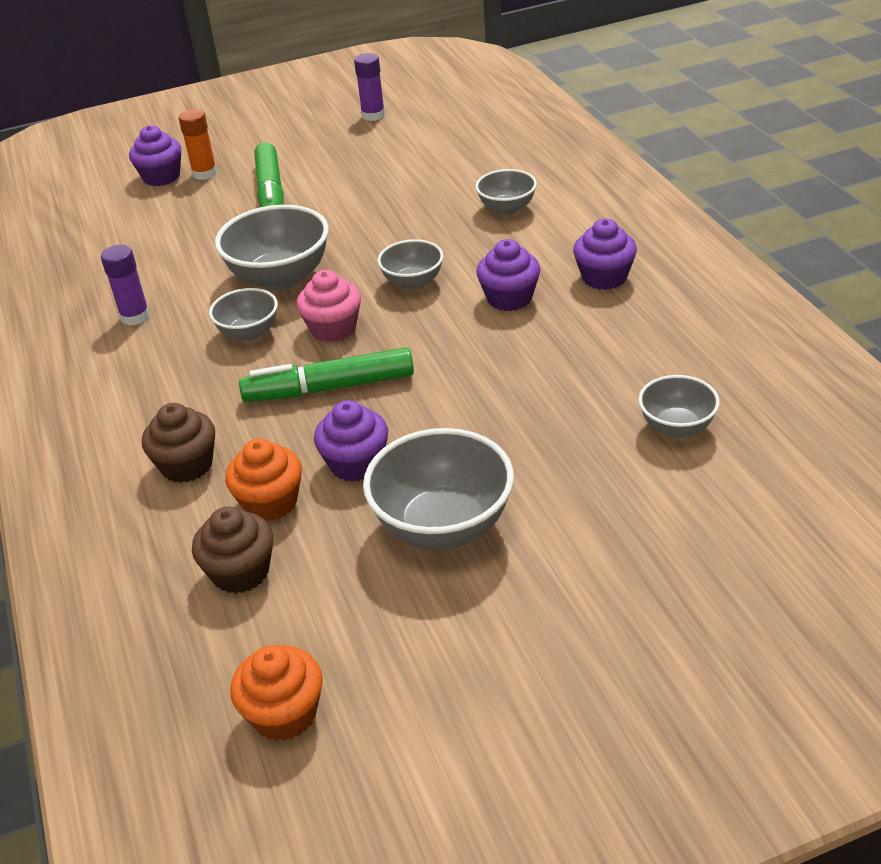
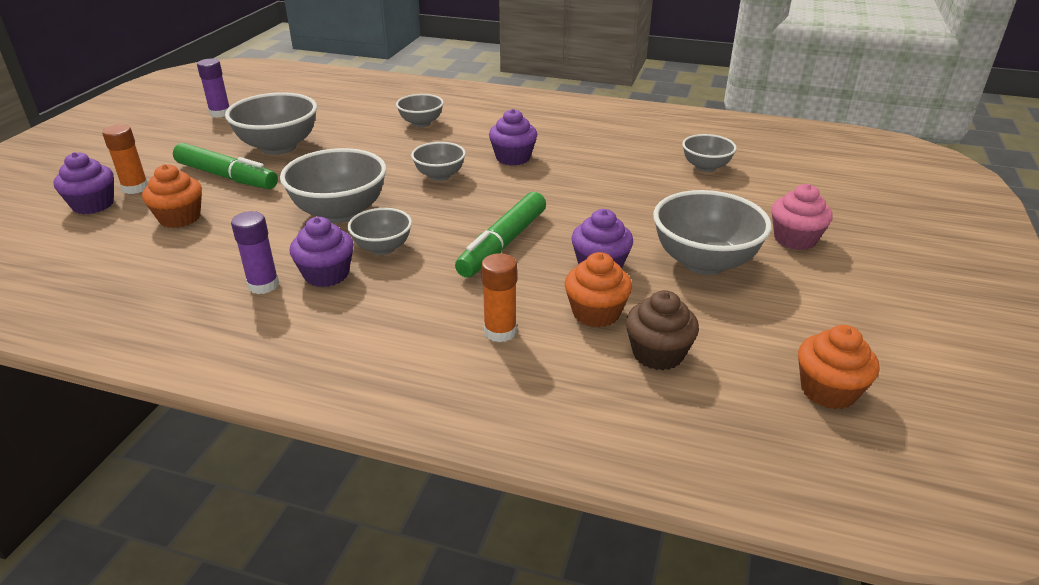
camera: 55 degrees left, 5 degrees down
brown cupcake [142,403,215,483] -> orange glue stick [481,253,517,342]
pink cupcake [297,270,361,342] -> pink cupcake moved to [772,184,833,250]
purple cupcake [573,218,637,290] -> purple cupcake moved to [290,217,354,287]
none -> orange cupcake [142,164,202,228]
none -> grey bowl [225,92,317,155]

